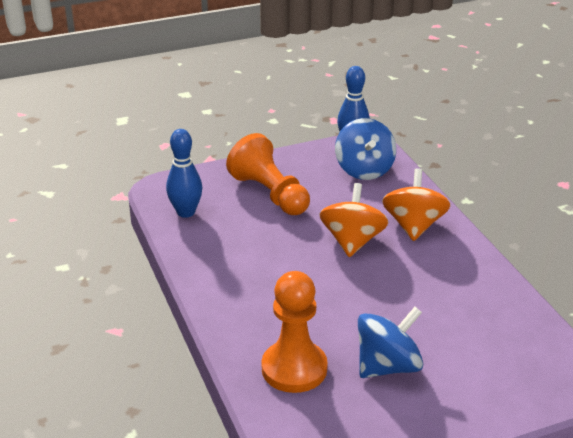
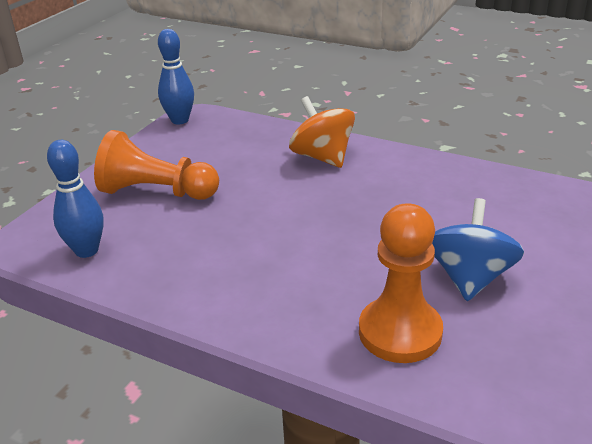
camera: 40 degrees left, 0 degrees up
orange spinning top [320,183,389,257] -> none
blue spinning top [335,118,396,180] -> none

